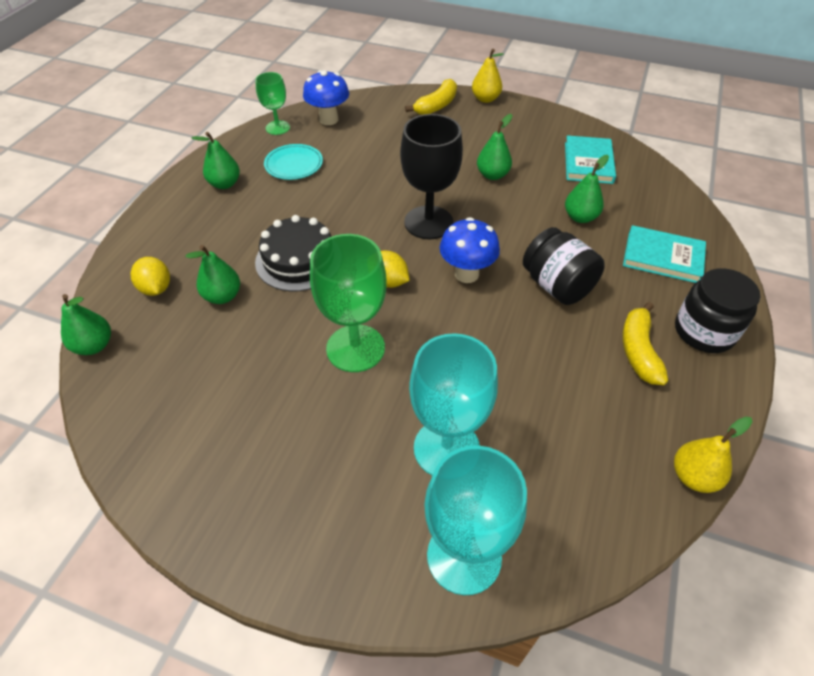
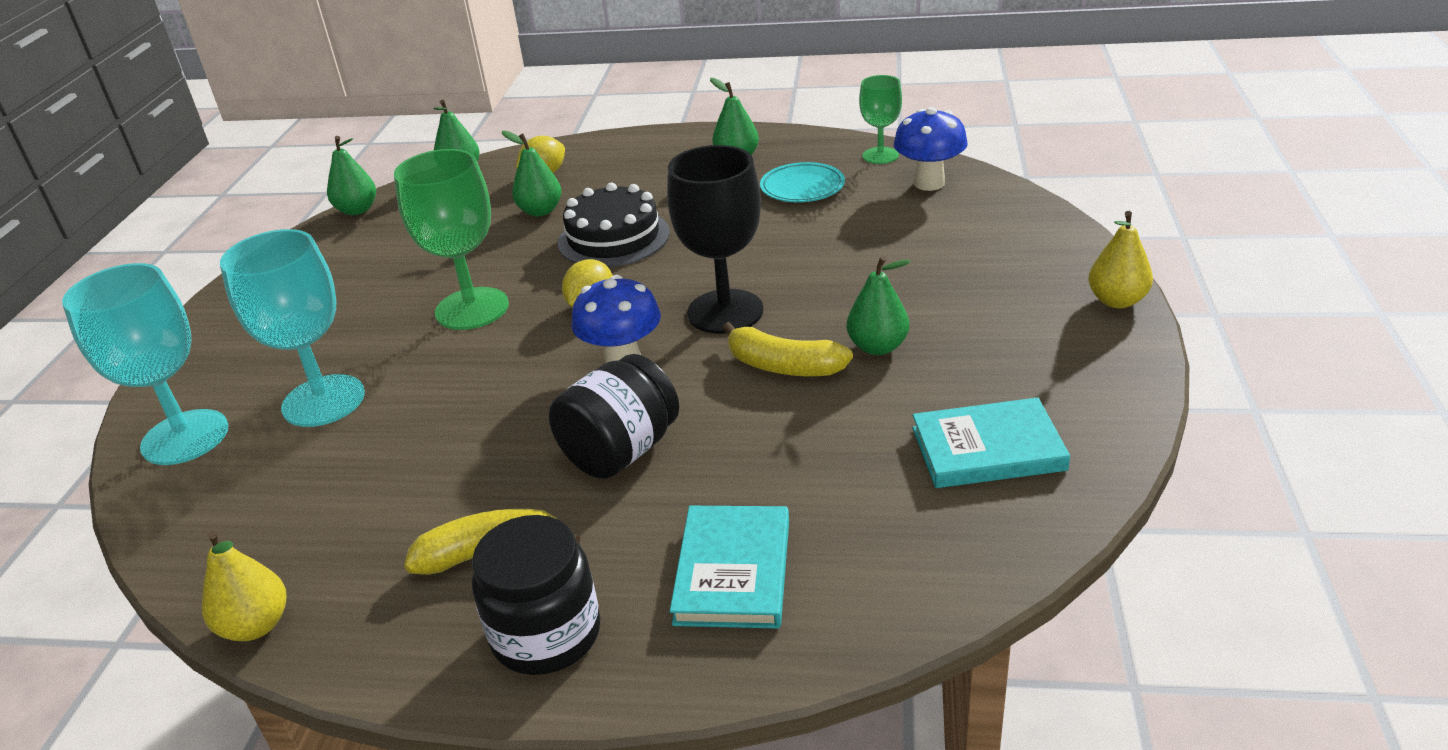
camera: 80 degrees right, 15 degrees down
yellow banana [405,79,457,115] -> yellow banana moved to [722,322,853,376]
green pear [565,155,609,223] -> green pear moved to [327,136,376,215]

